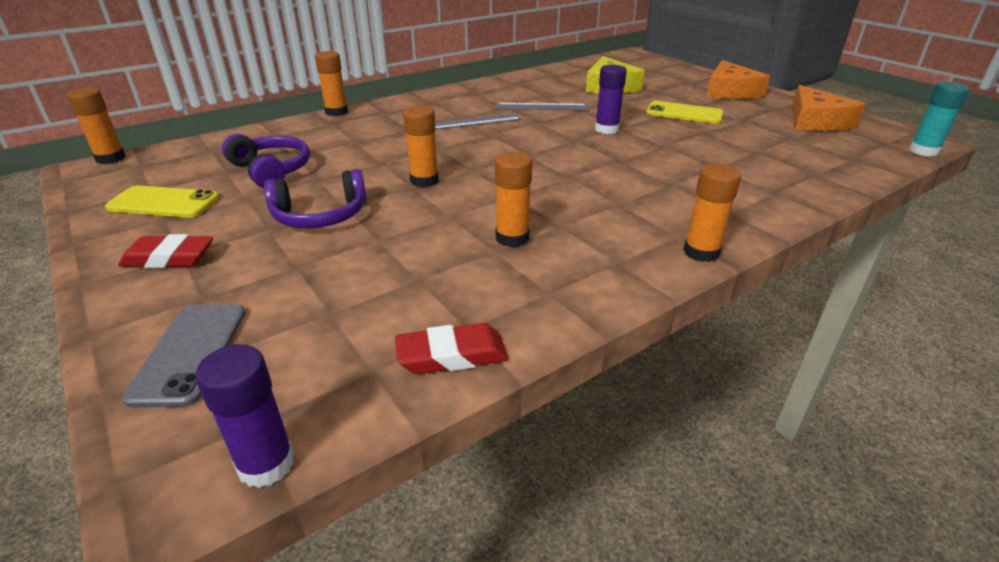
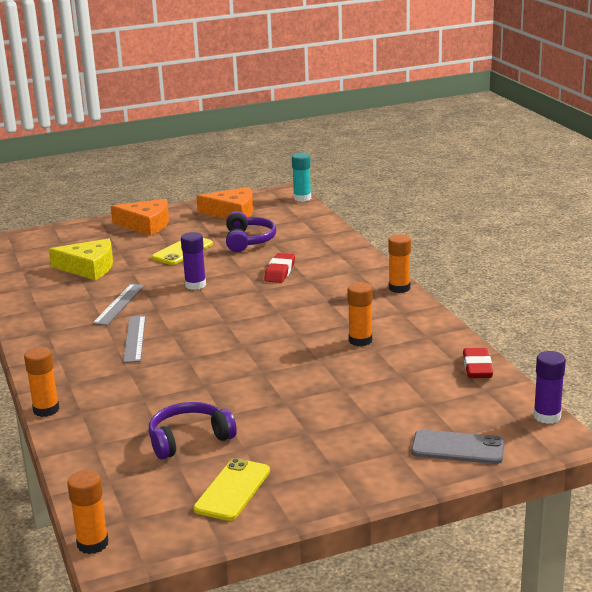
camera: 75 degrees left, 10 degrees down
red eraser [118,234,213,268] -> red eraser moved to [264,253,295,283]
purple headphones [264,169,366,228] -> purple headphones moved to [226,211,276,252]
orange glue stick [403,105,439,187] -> none

